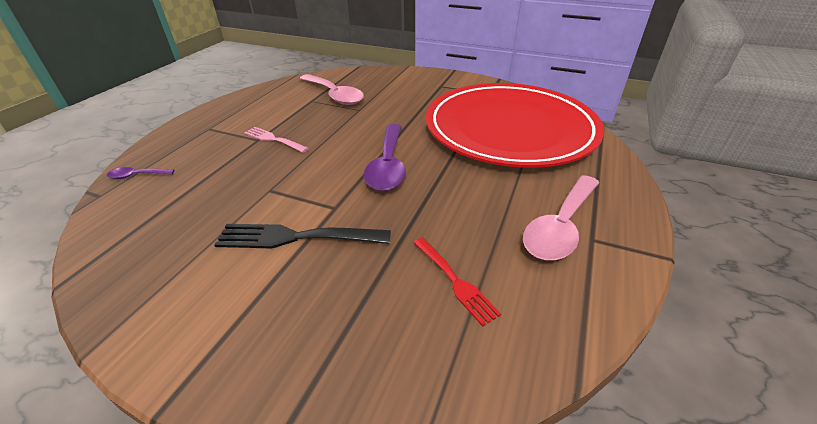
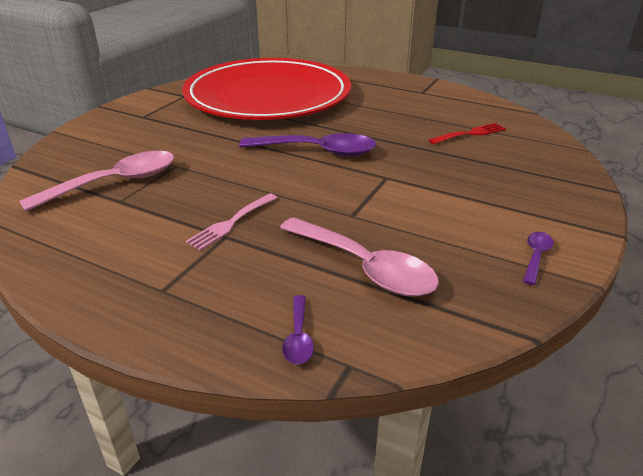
camera: 85 degrees left, 5 degrees down
black fork [214,224,391,248] -> none
pink spoon [523,175,599,260] -> pink spoon moved to [280,217,439,297]
none -> purple spoon [523,232,554,285]

